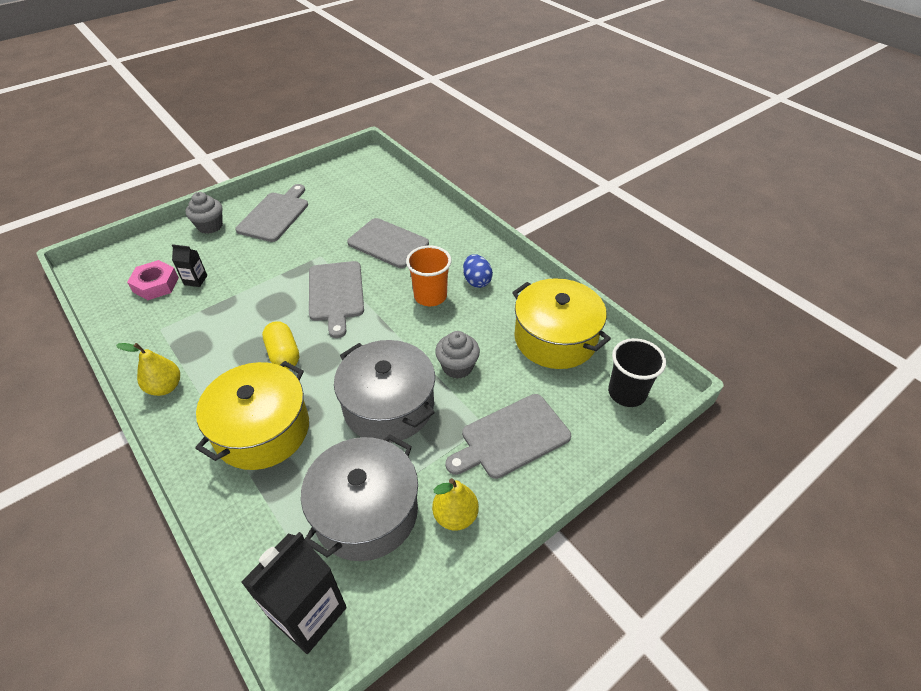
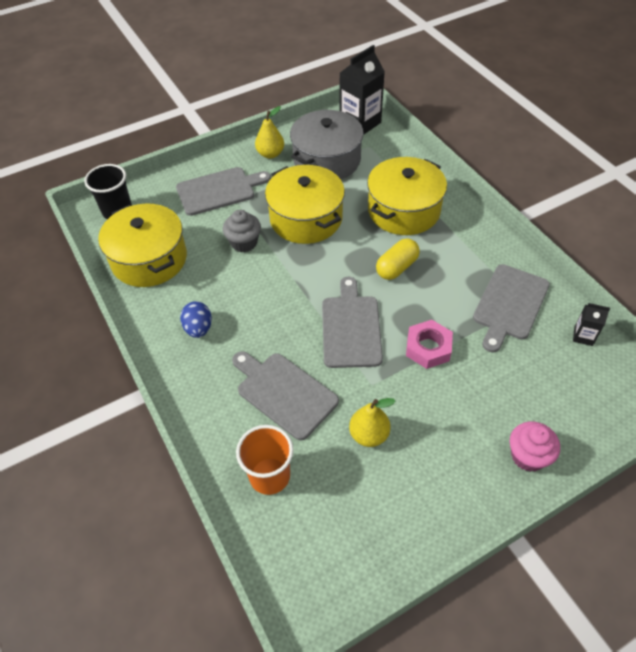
camera: 170 degrees left, 5 degrees up
yellow pear [116,343,180,396] -> yellow pear moved to [349,398,395,447]
pink nut [127,260,179,300] -> pink nut moved to [406,320,453,369]
black carton [172,244,208,287] -> black carton moved to [573,303,610,346]
grey cupcake [186,192,223,234] -> pink cupcake [510,421,560,472]
grey cutting board [235,184,308,242] -> grey cutting board moved to [473,264,550,353]
yellow capsule [262,321,299,370] -> yellow capsule turned 60 degrees clockwise [376,238,420,280]
grey pot [334,340,435,443] -> yellow pot [265,165,345,244]
orange cup [406,245,451,306] -> orange cup moved to [236,425,294,495]

